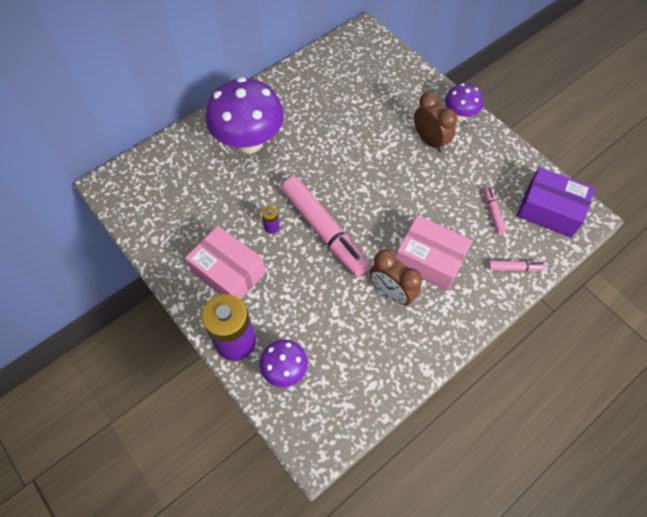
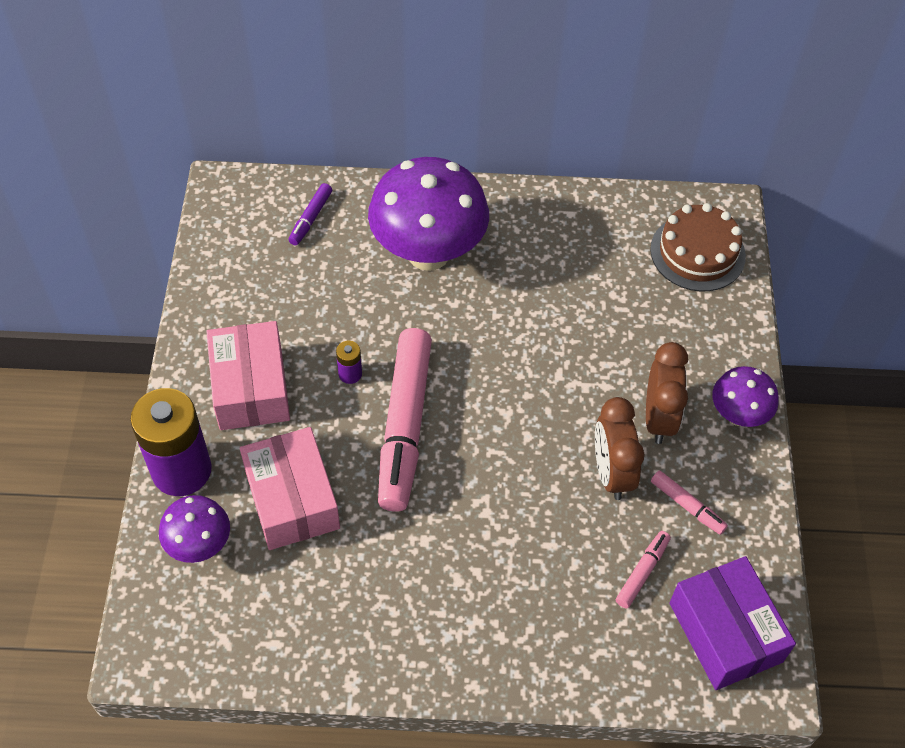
camera: 40 degrees right, 5 degrees down
brown clock [370,249,422,306] -> brown clock moved to [595,397,644,500]
pink box [396,215,472,291] -> pink box moved to [240,427,340,550]
pink marker [488,260,546,271] -> pink marker moved to [651,470,728,535]
none -> purple marker [288,183,332,245]
none -> brown cake [650,203,746,291]

